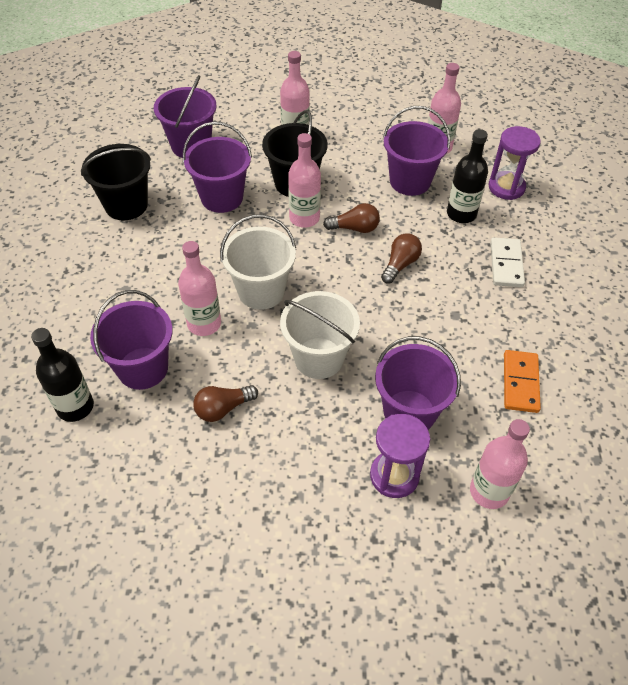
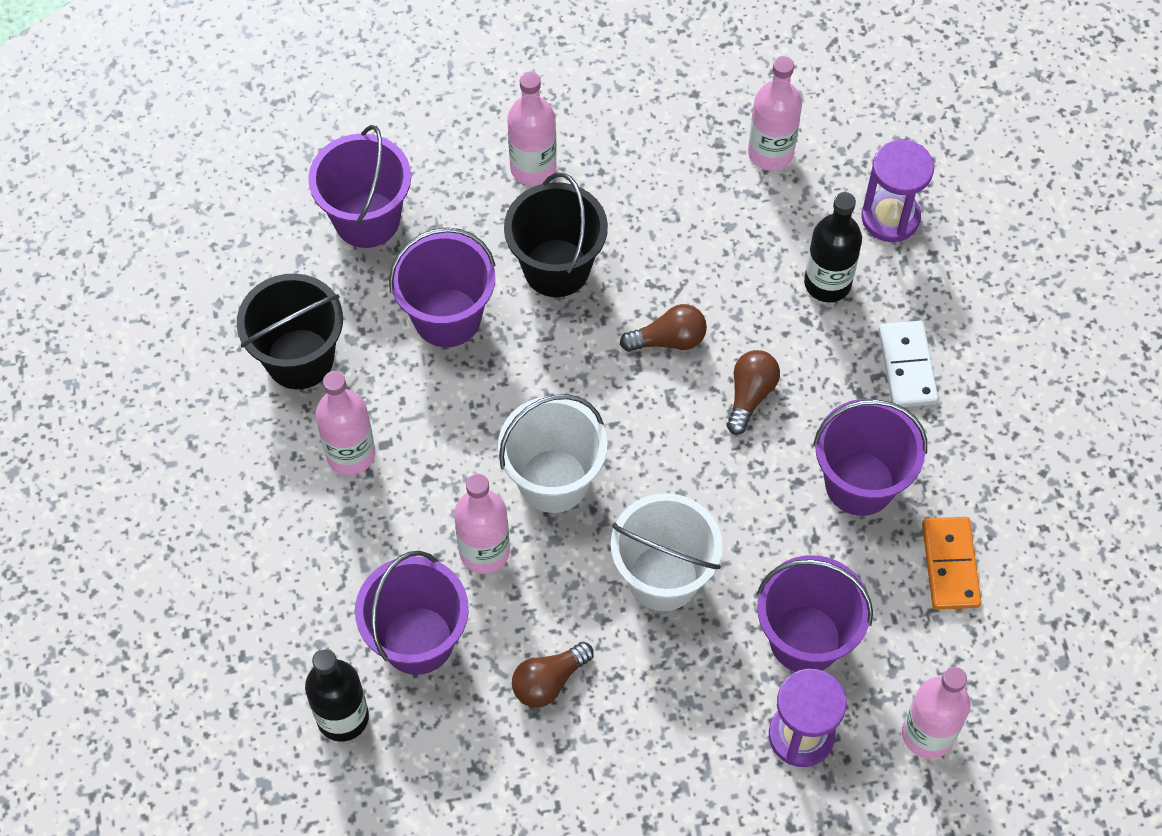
camera: 10 degrees left, 10 degrees up
pink bottle [288,133,321,228] -> pink bottle moved to [316,371,375,475]
purple bucket [383,106,450,196] -> purple bucket moved to [813,399,927,516]

